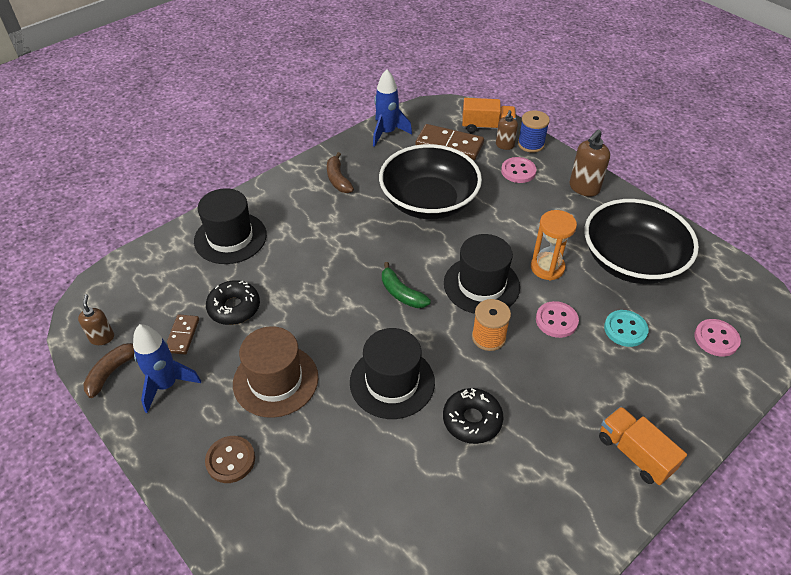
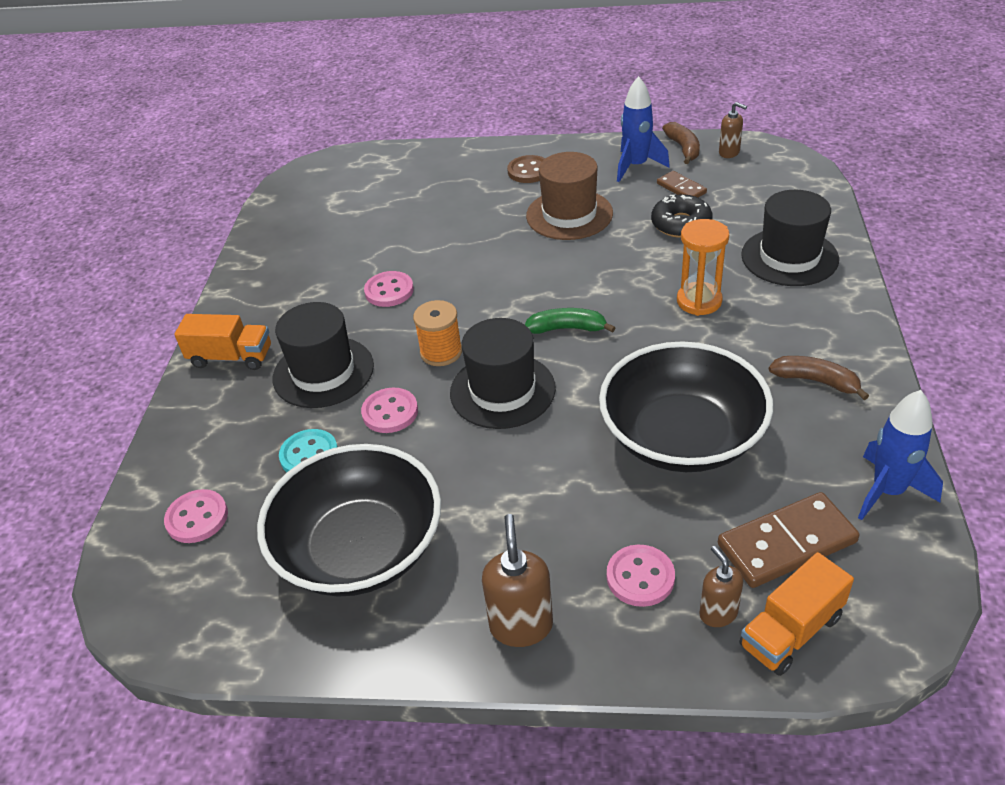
camera: 140 degrees right, 5 degrees down
black hat [350,328,435,419] -> black hat moved to [273,302,374,408]
black donut [443,388,503,444] -> pink button [364,271,414,307]
blue spool [518,110,550,153] -> none
orange hourglass [531,210,577,281] -> orange hourglass moved to [677,219,729,316]

